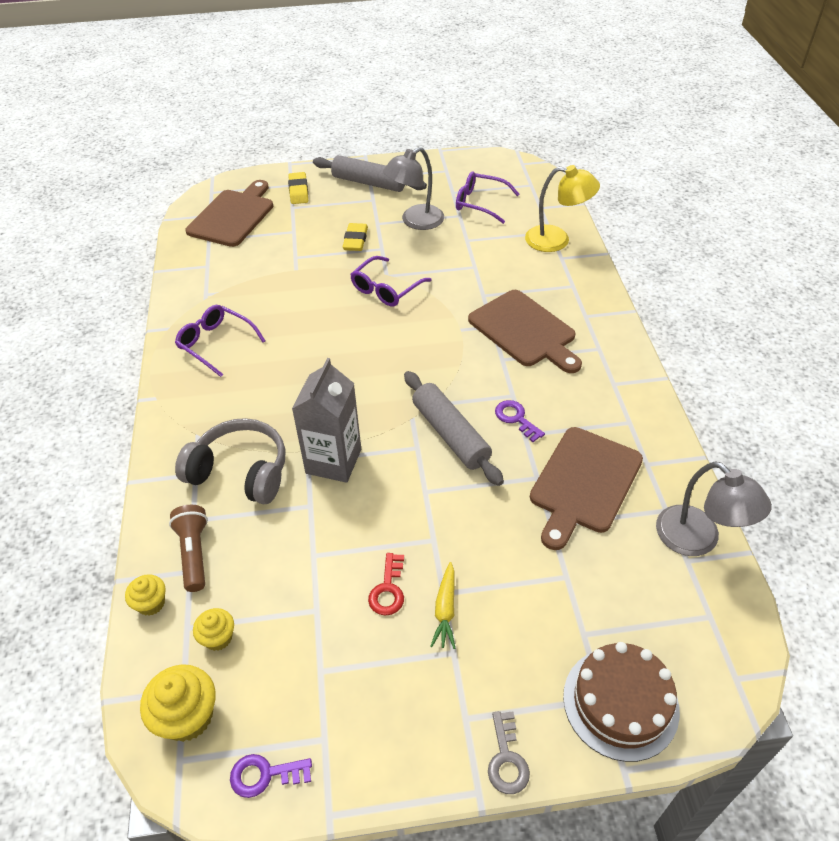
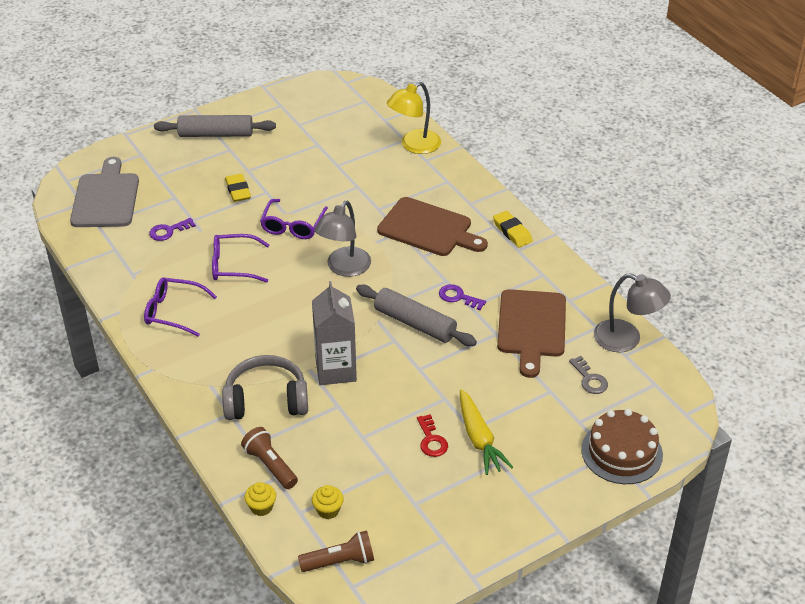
camera: 25 degrees left, 5 degrees down
yellow cupcake [140,664,216,742] -> brown flashlight [298,530,374,572]
brown cutting board [185,180,273,247] -> grey cutting board [70,157,139,227]
purple key [230,754,312,798] -> purple key moved to [149,218,196,241]
yellow eraser [288,172,308,204] -> yellow eraser moved to [493,211,533,247]
grey lamp [383,147,444,230] -> grey lamp moved to [314,201,371,277]
yellow carrot [430,562,455,649] -> yellow carrot [460,389,513,475], size x1.55
purple glasses [456,172,519,224] -> purple glasses moved to [212,234,269,283]
grey key [488,711,530,794] -> grey key moved to [569,356,608,394]
yellow lamp [525,165,600,252] -> yellow lamp turned 150 degrees clockwise [387,82,441,154]

